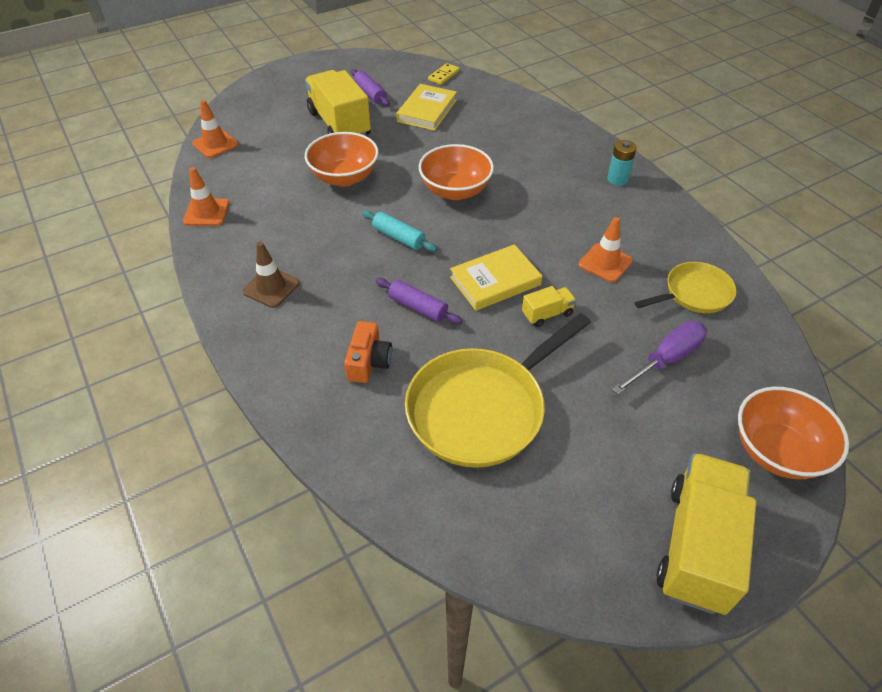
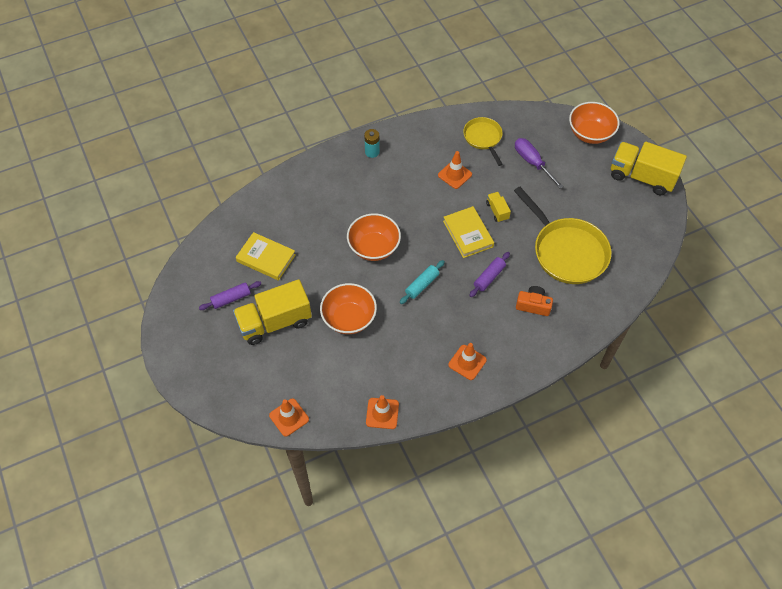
camera: 85 degrees left, 10 degrees up
brown traffic cone [242,242,300,308] -> orange traffic cone [448,343,487,380]
yellow domino [428,63,460,85] -> none

